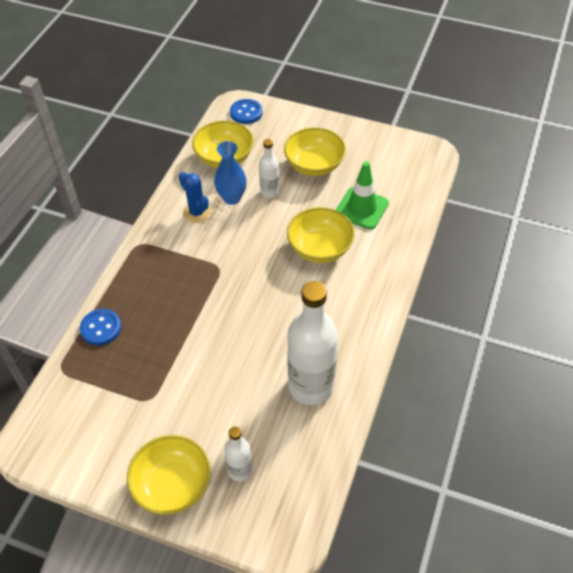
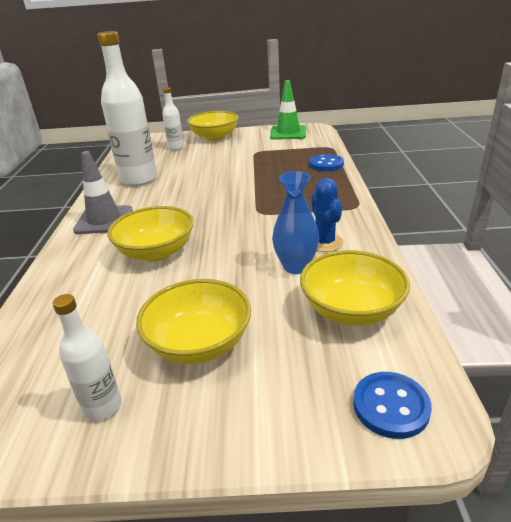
camera: 160 degrees right, 20 degrees down
blue cactus [179,172,211,223] -> blue cactus turned 45 degrees clockwise [312,178,343,252]
white bottle [259,139,279,198] -> white bottle moved to [52,294,121,421]
green traffic cone [336,161,389,229] -> green traffic cone moved to [270,80,306,140]
none -> grey traffic cone [73,151,133,234]

